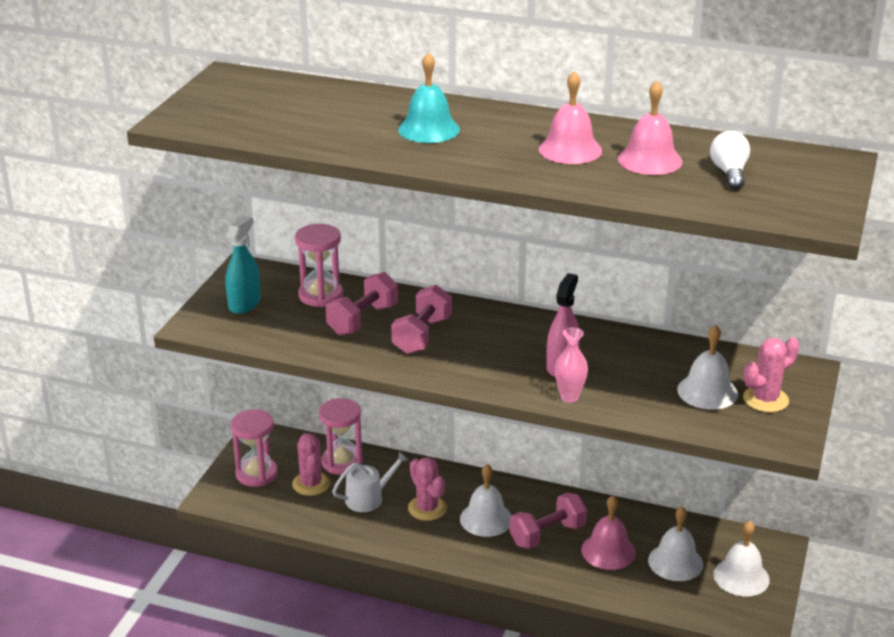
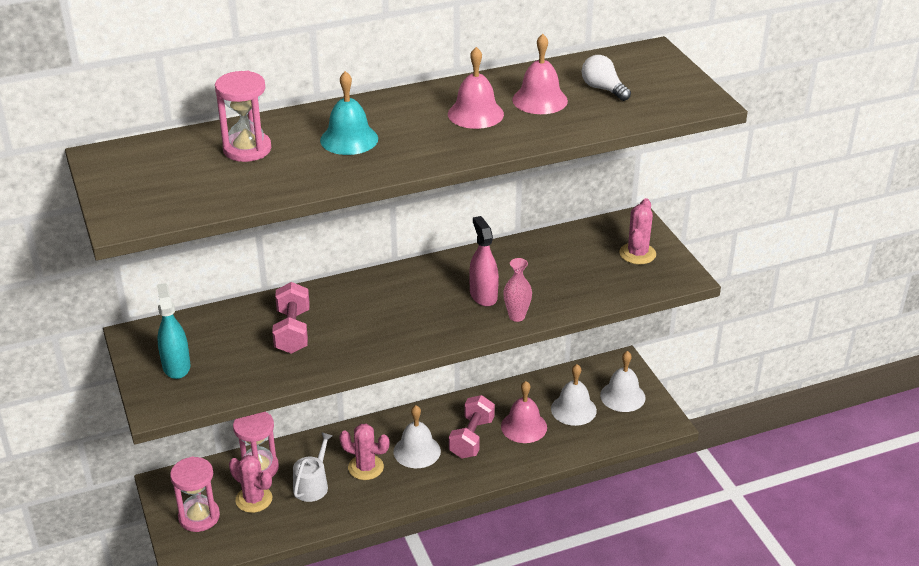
camera: 40 degrees left, 5 degrees up
pink hourglass [295,224,343,307] -> pink hourglass moved to [215,71,271,162]
pink dumbbell [391,285,452,354] -> none
white bell [677,325,738,410] -> none

